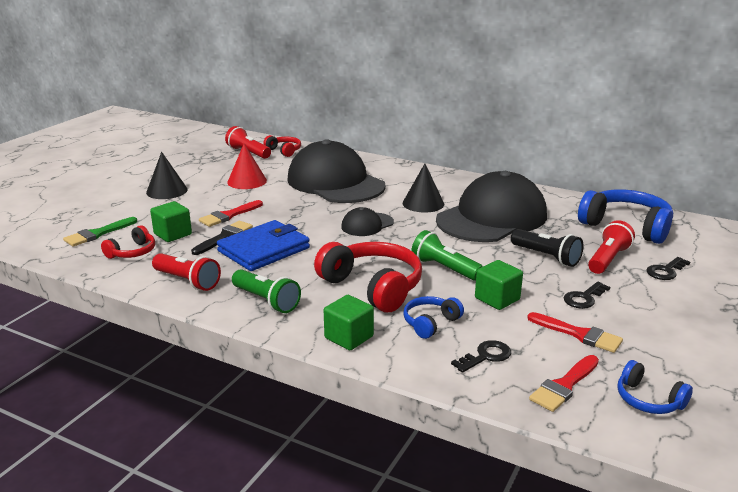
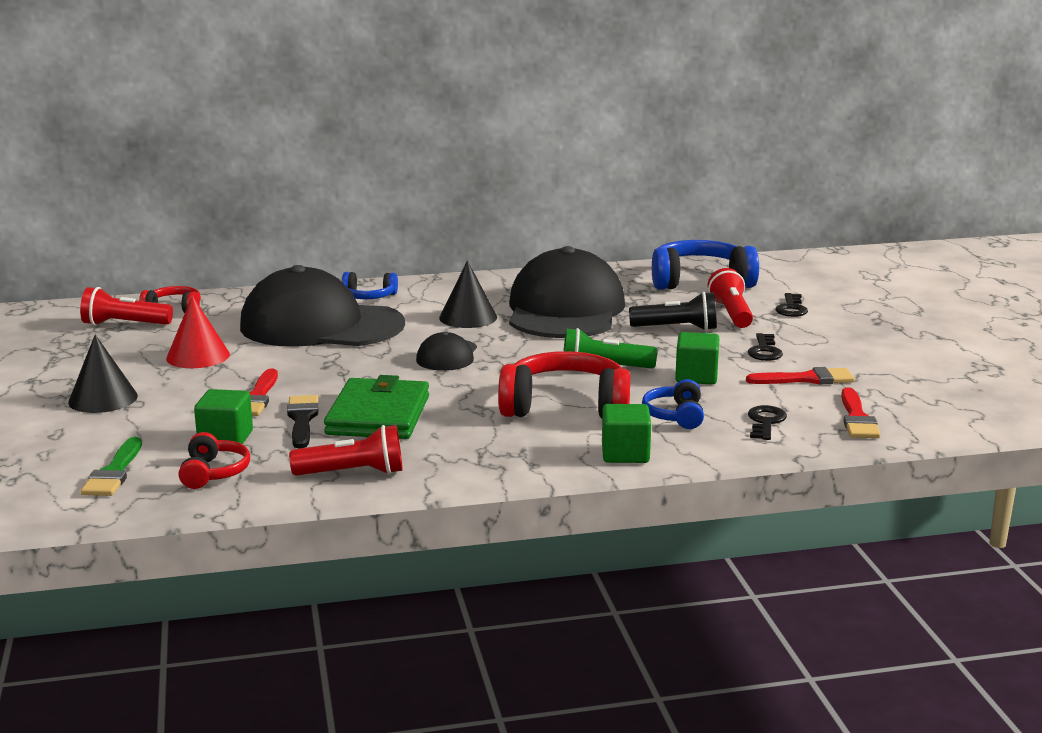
camera: 40 degrees left, 5 degrees down
blue wallet [217,220,310,271] -> green wallet [324,375,429,439]
green flashlight [232,269,301,313] -> none
blue headphones [618,360,693,414] -> blue headphones moved to [342,272,398,299]

